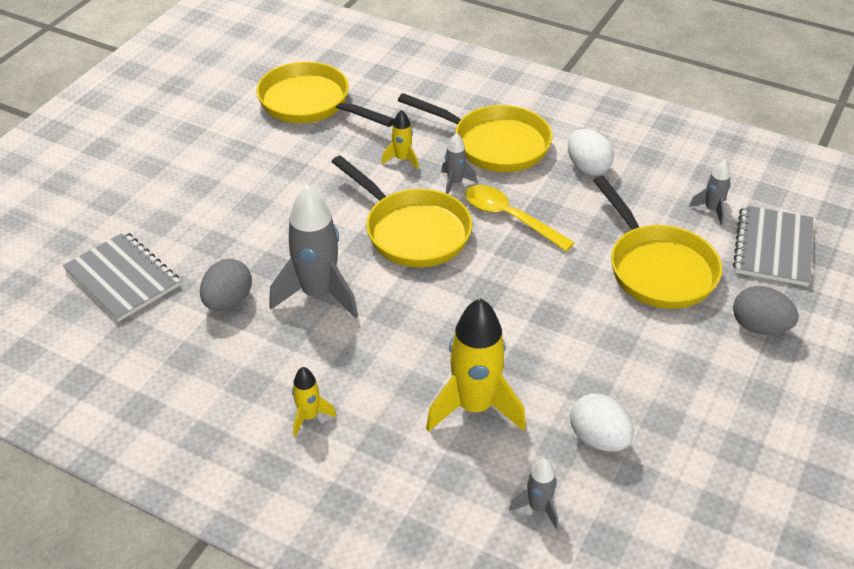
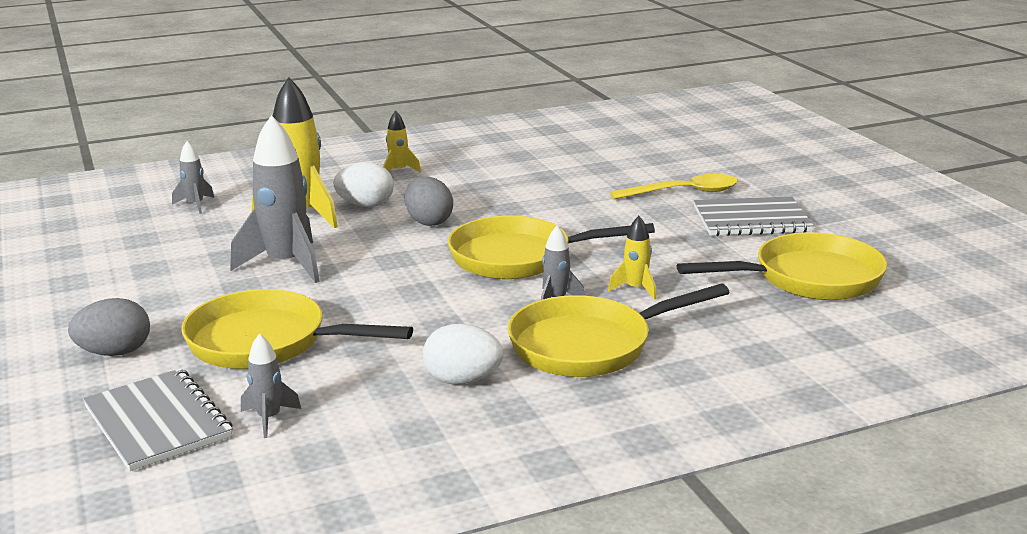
camera: 130 degrees right, 20 degrees down
grey notebook [63,231,181,322] -> grey notebook moved to [694,196,814,236]
grey egg [200,259,252,311] -> grey egg moved to [405,176,453,226]
grey rocket [269,185,358,318] -> grey rocket moved to [230,115,320,283]
yellow spoon [465,185,575,251] -> yellow spoon moved to [610,174,738,199]
white egg [570,393,634,451] -> white egg moved to [333,162,394,207]

